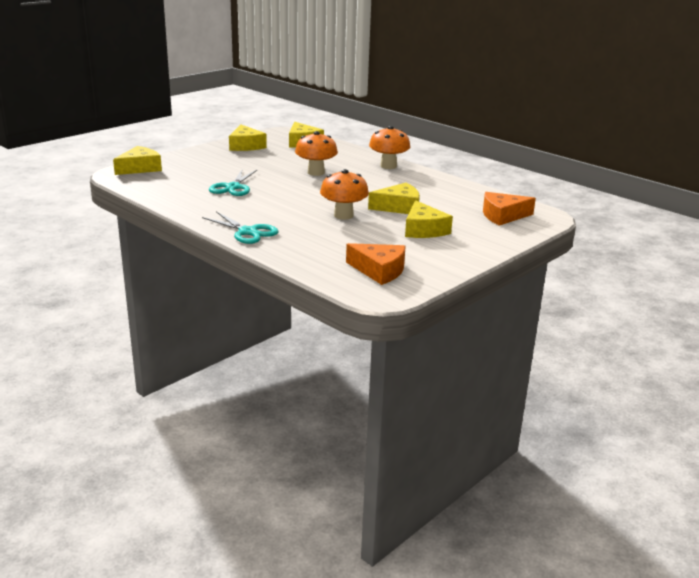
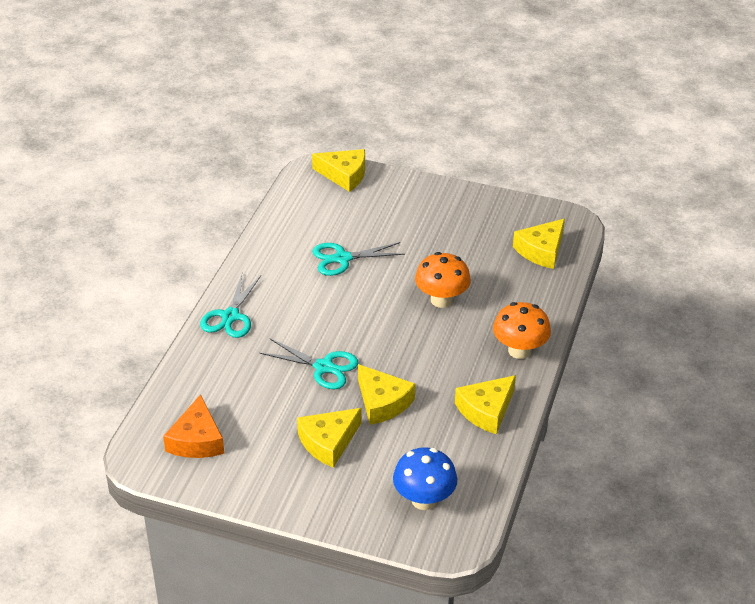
camera: 65 degrees right, 15 degrees up
yellow cheese [229,124,267,151] -> yellow cheese moved to [455,375,516,434]
orange mushroom [320,169,369,220] -> turquoise scissors [259,338,358,389]
orange cheese [483,192,536,226] -> blue mushroom [393,447,457,510]

